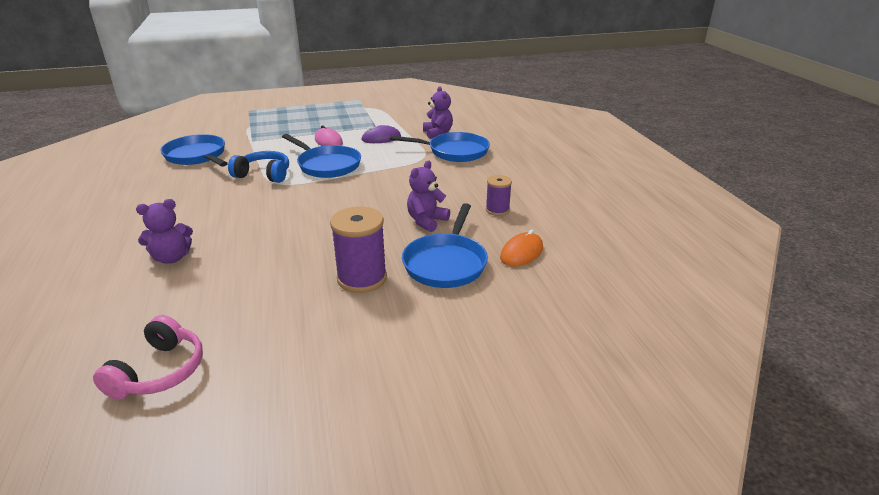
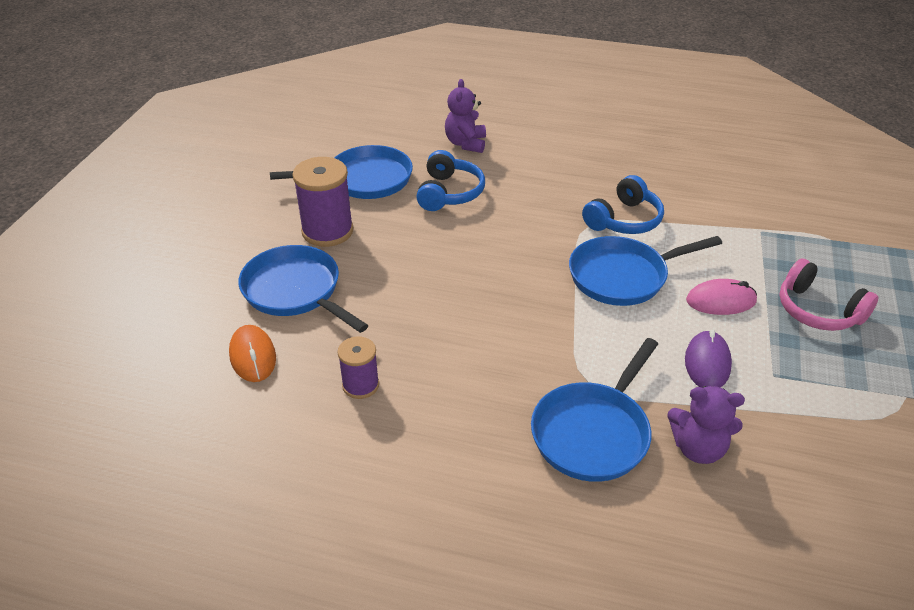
camera: 120 degrees right, 10 degrees up
pink headphones [93,315,203,400] -> pink headphones moved to [779,258,878,331]
blue pan [160,134,228,167] -> blue pan moved to [270,145,413,199]
purple teddy bear [407,160,450,232] -> none
none -> blue headphones [416,150,485,211]

